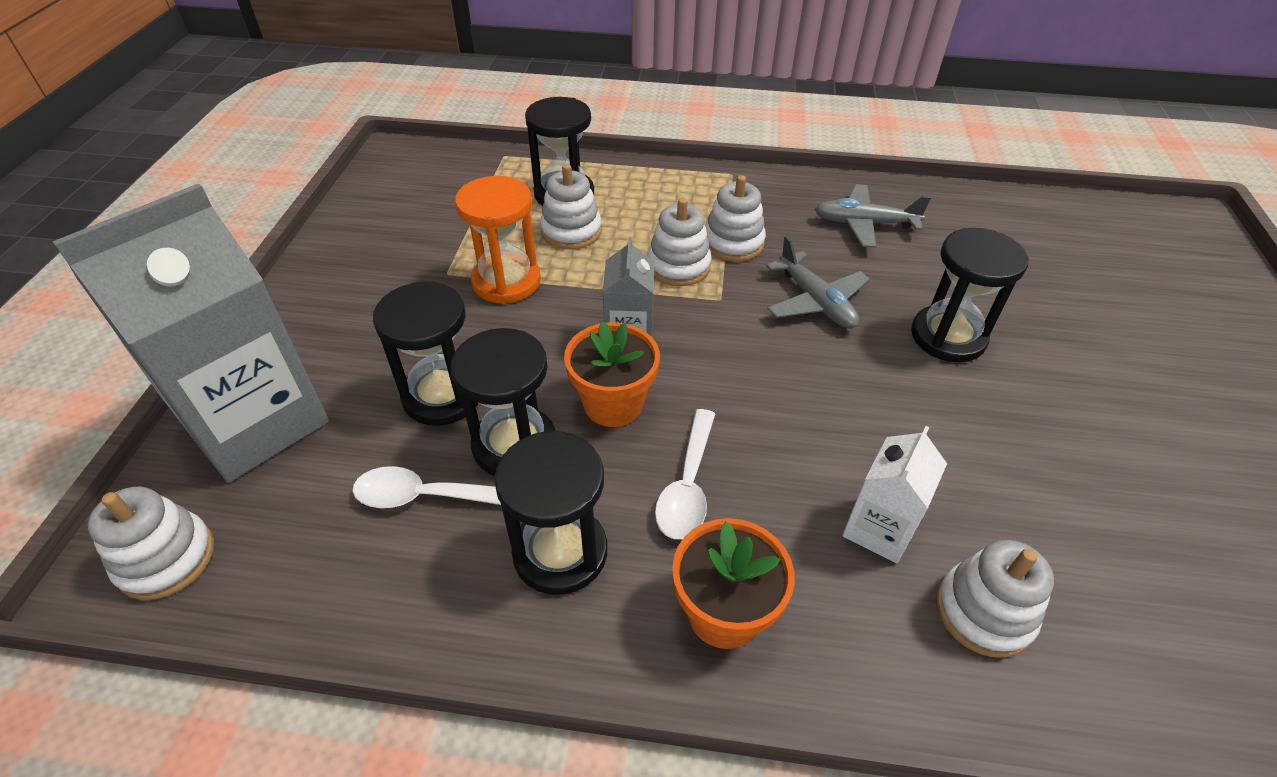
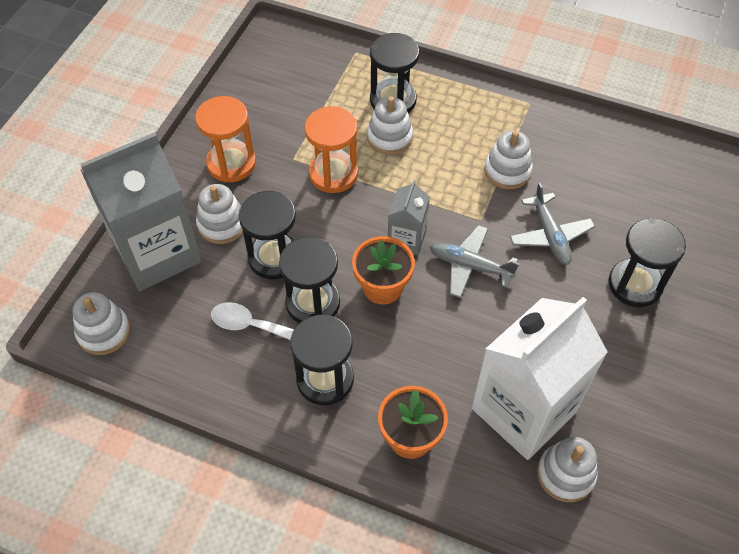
camera: 15 degrees right, 10 degrees up
white stacking toy [647,198,712,286] -> white stacking toy moved to [196,184,243,244]
white spoon [655,409,715,539] -> none
grey plane [815,184,931,248] -> grey plane moved to [430,225,519,298]
white carton [842,426,947,563] -> white carton [472,297,608,460], size x2.08
none -> orange hourglass [195,96,256,182]

